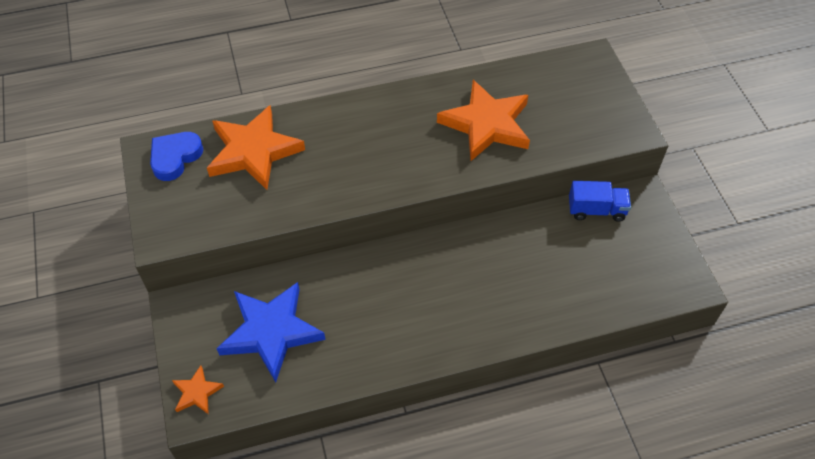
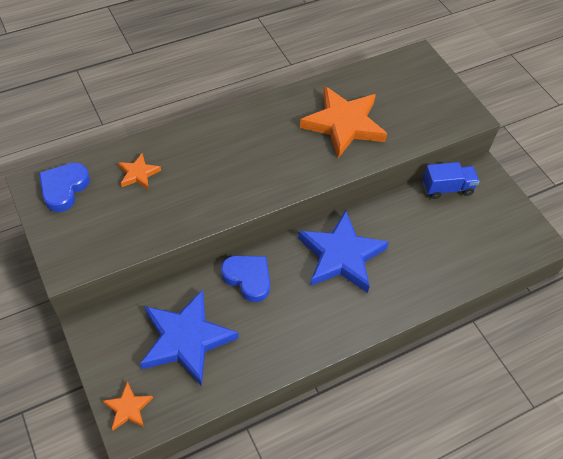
camera: 15 degrees left, 0 degrees up
orange star [207,105,305,190] -> orange star [118,153,161,189], size x0.47
none -> blue heart [221,256,270,302]
none -> blue star [298,210,389,293]

